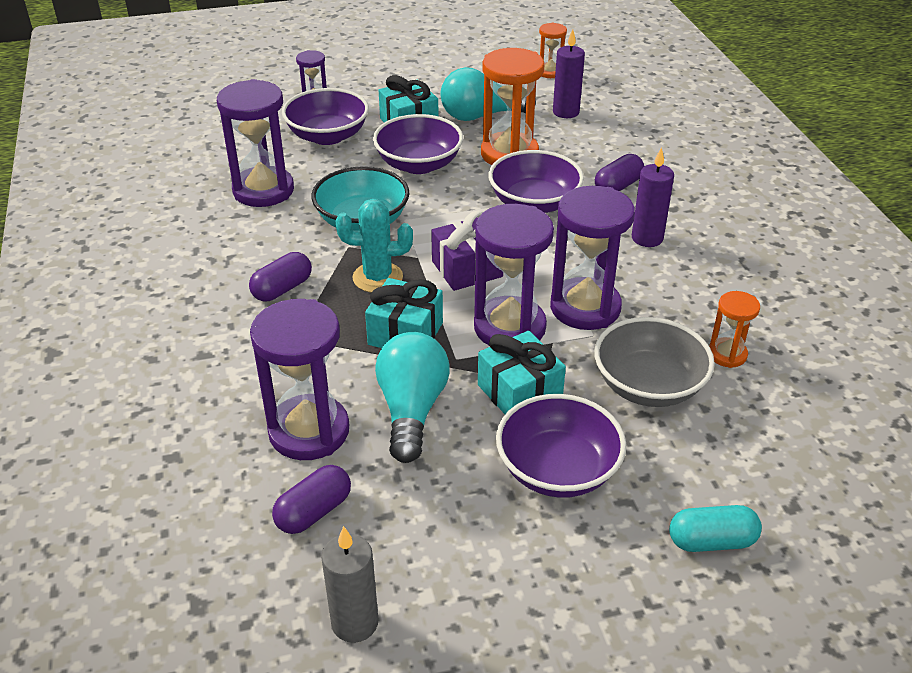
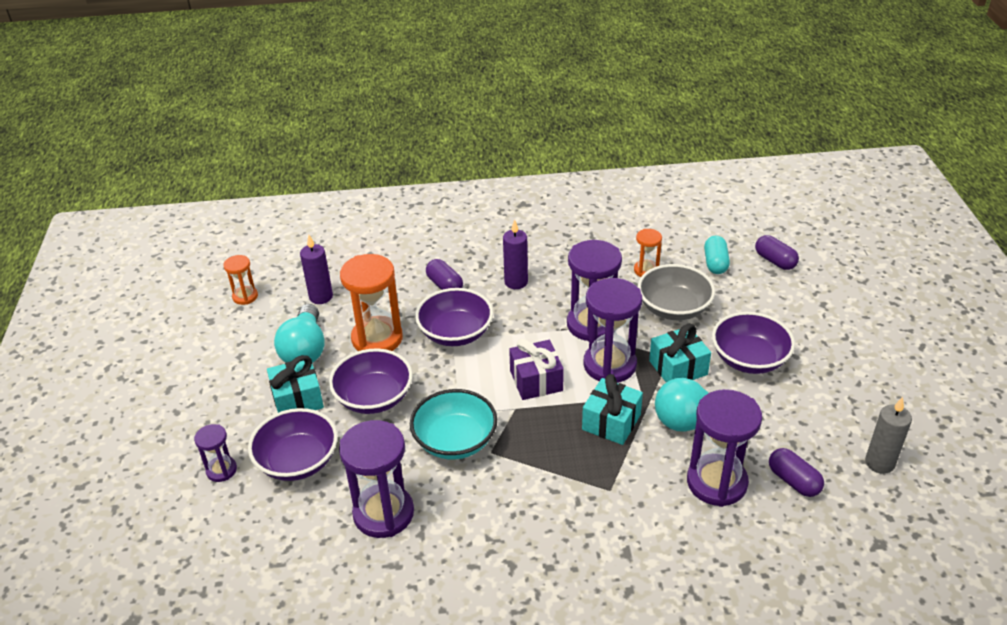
camera: 80 degrees left, 0 degrees up
purple capsule [249,252,312,301] -> purple capsule moved to [755,235,799,270]
turquoise cactus [336,199,413,293] -> none
turquoise capsule [669,505,762,552] -> turquoise capsule moved to [704,236,730,274]

